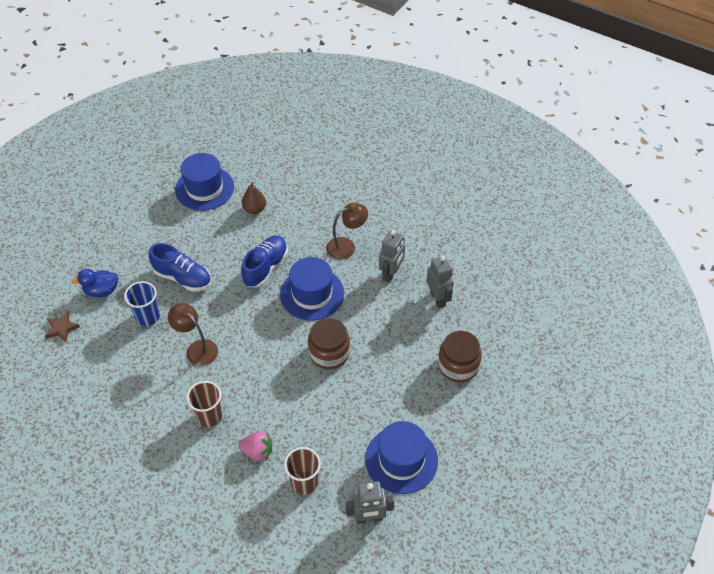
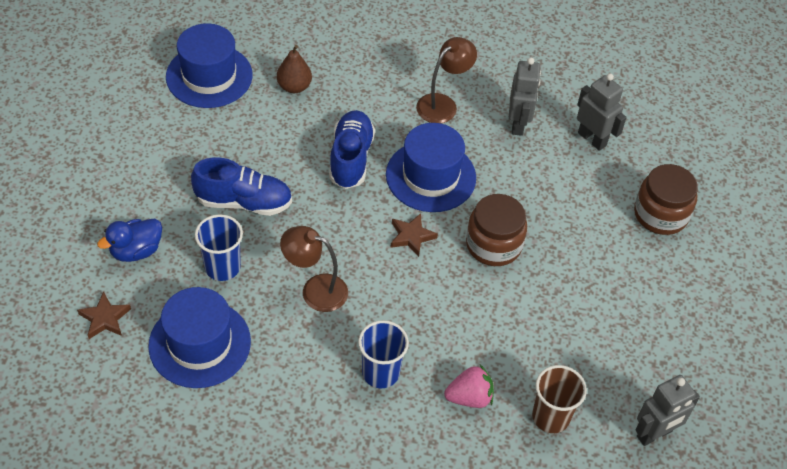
camera: 25 degrees left, 0 degrees up
brown cup [186,381,223,427] -> blue cup [358,320,409,388]
blue hat [365,421,438,494] -> blue hat moved to [148,287,251,388]
none -> brown star [390,213,438,257]

